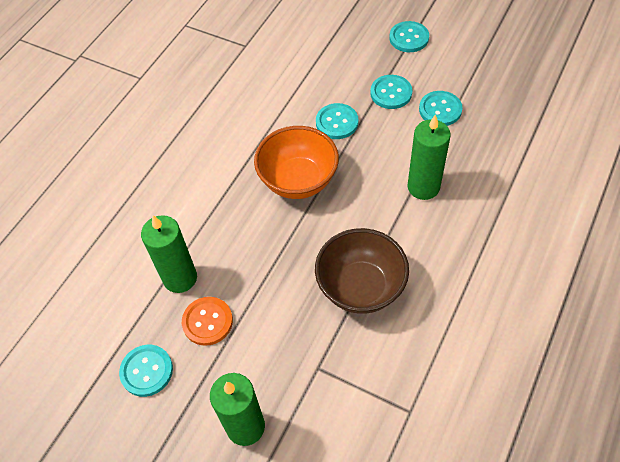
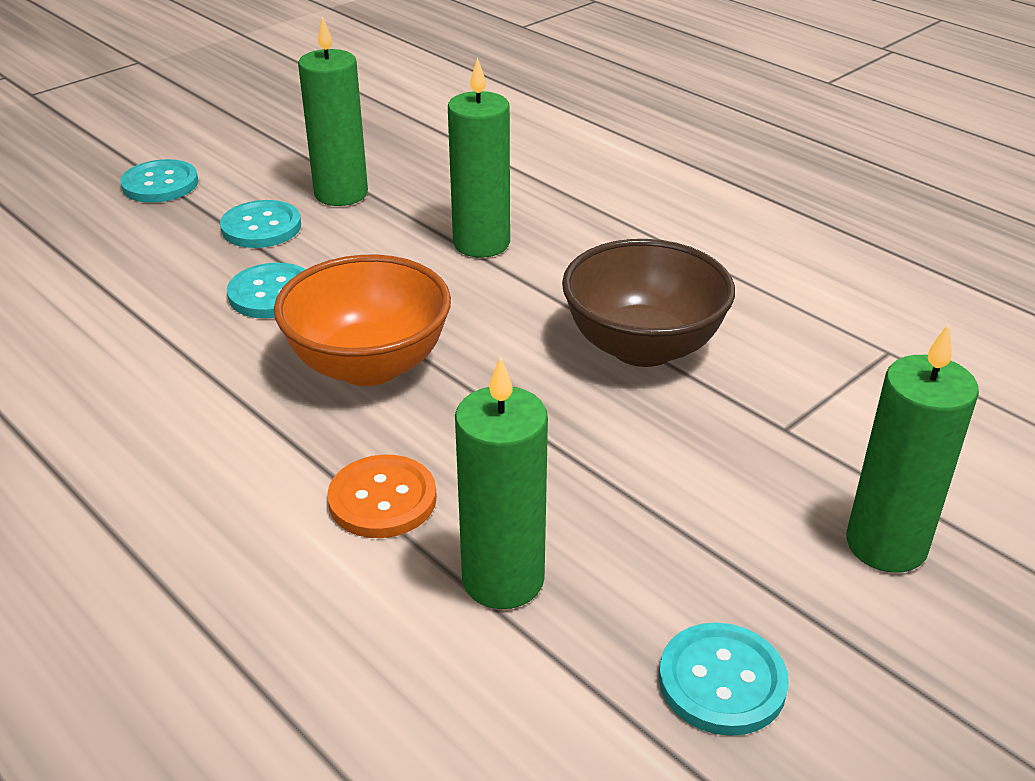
camera: 75 degrees left, 20 degrees down
orange button [182,297,233,346] -> orange button moved to [327,455,437,538]
turquoise button [419,91,463,126] -> green candle [298,16,368,206]

